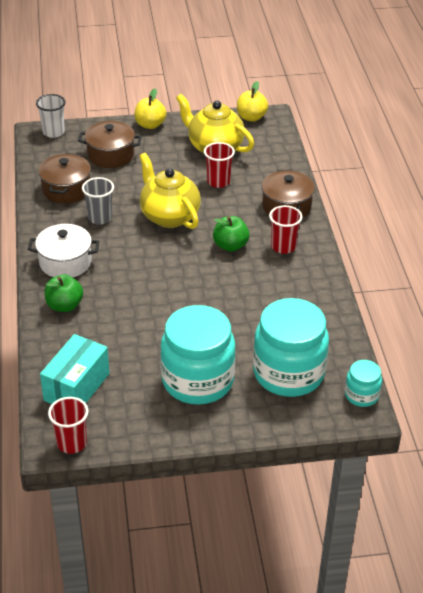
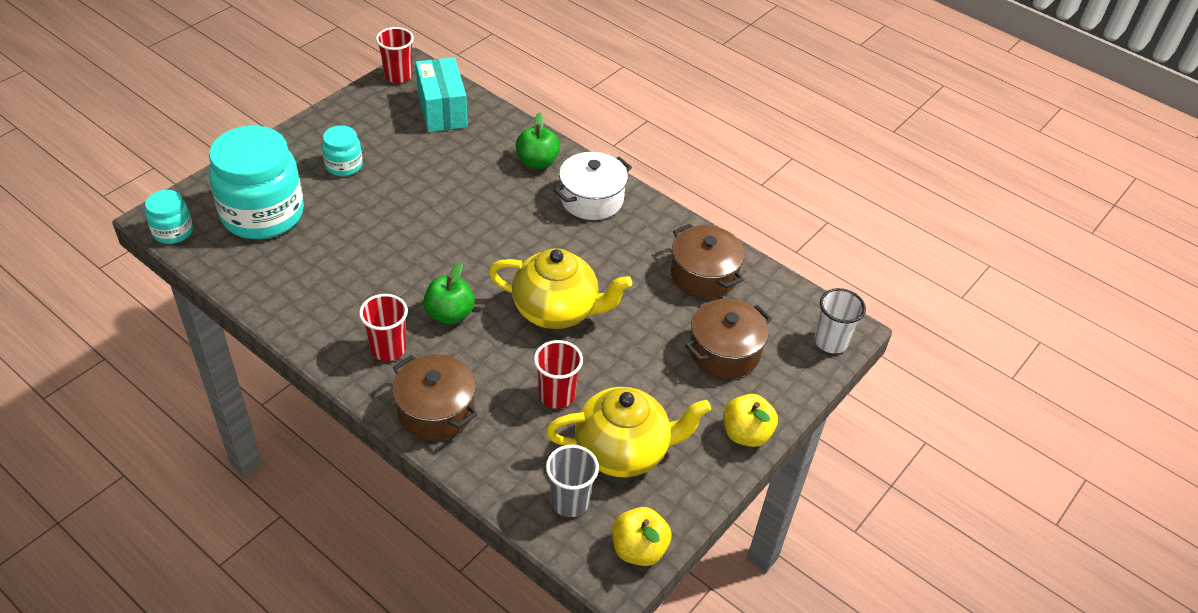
camera: 135 degrees right, 5 degrees up
grey cup [82,177,114,225] -> grey cup moved to [546,445,599,517]
turquoise jar [160,305,236,405] -> turquoise jar [322,125,363,176], size x0.48

